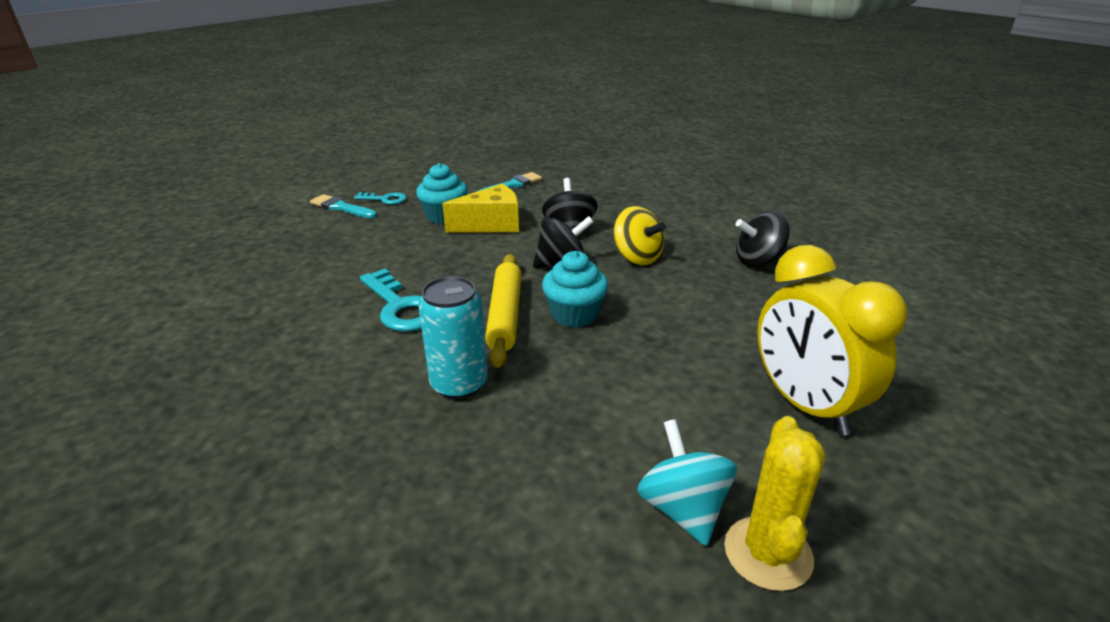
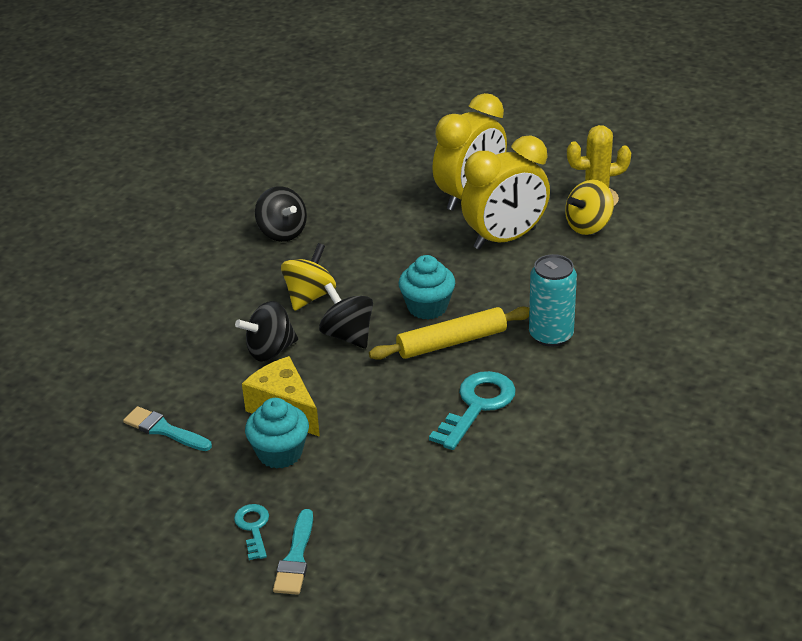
camera: 110 degrees left, 5 degrees up
turquoise spinning top [637,419,737,546] -> yellow spinning top [565,180,614,235]
none -> yellow clock [461,135,550,250]

